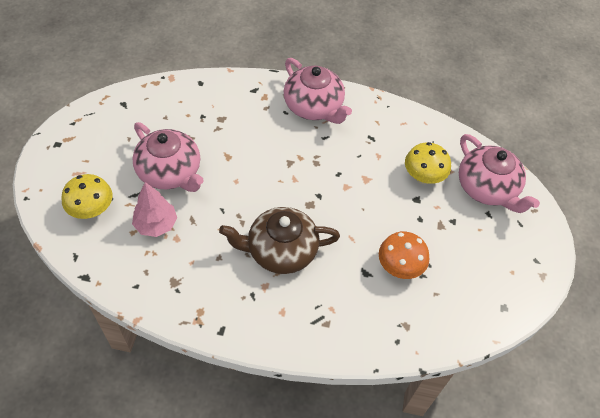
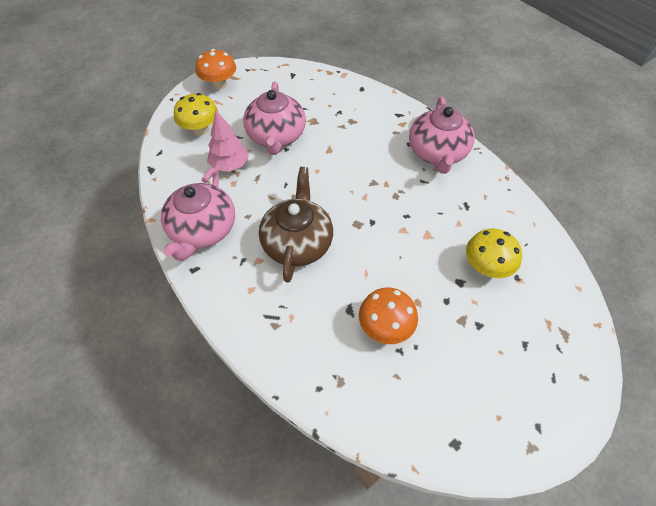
camera: 45 degrees right, 0 degrees up
brown teapot [219,207,340,274] -> brown teapot turned 60 degrees clockwise [259,167,333,283]
pink teapot [459,134,540,213] -> pink teapot moved to [161,168,235,261]
none -> orange mushroom [196,49,236,90]

